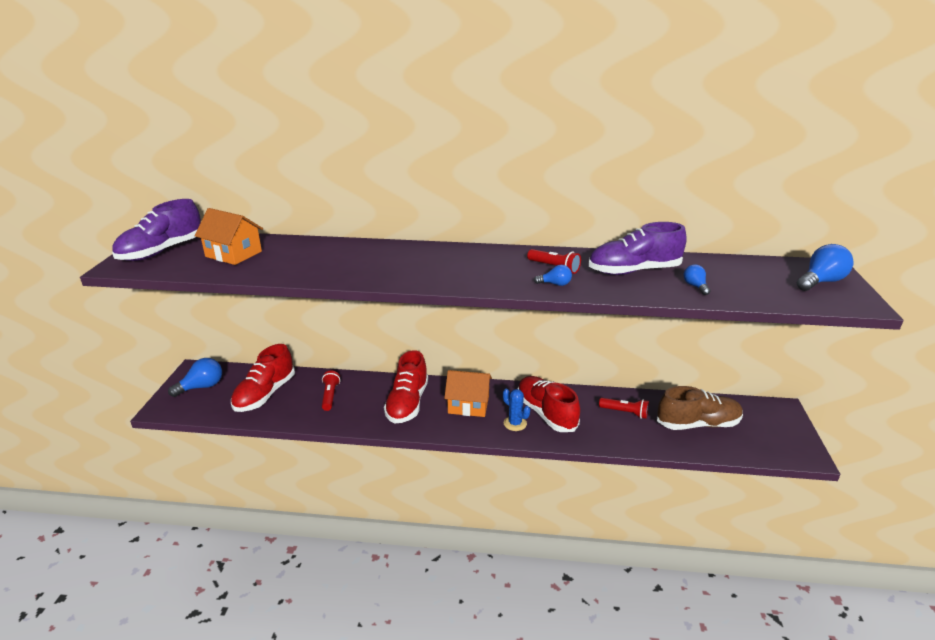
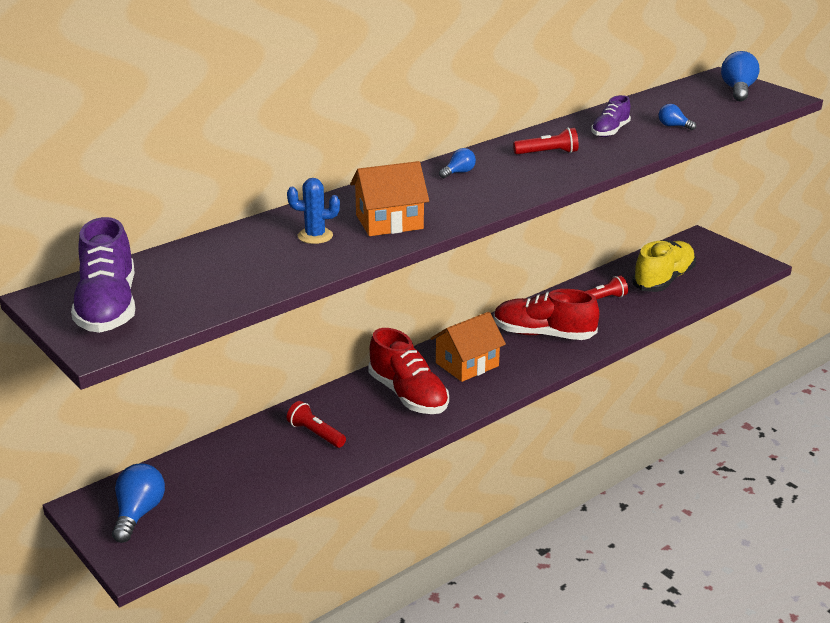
camera: 45 degrees left, 0 degrees up
orange house [194,208,263,265] -> orange house moved to [350,161,429,236]
red shoe [231,344,295,412] -> none
blue cactus [503,389,530,431] -> blue cactus moved to [287,178,340,244]
blue light bulb [534,265,572,286] -> blue light bulb moved to [439,148,476,178]
purple shoe [588,222,687,275] -> purple shoe [591,95,631,137], size x0.58
brown shoe [657,386,743,430] -> yellow shoe [632,240,696,292]

